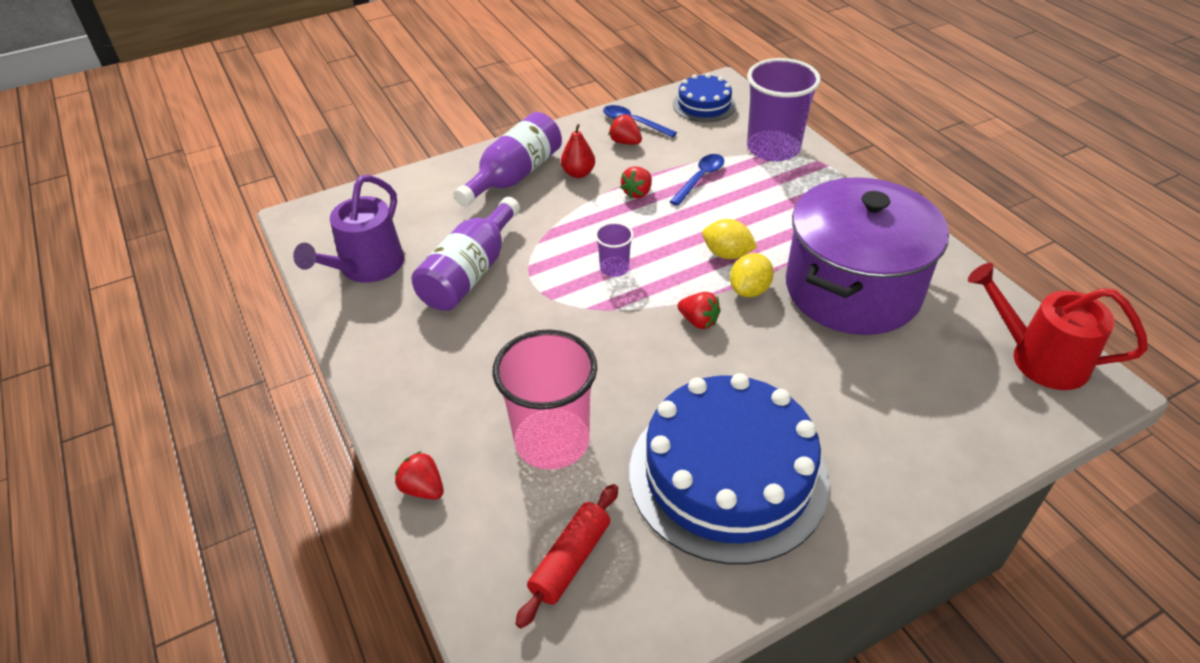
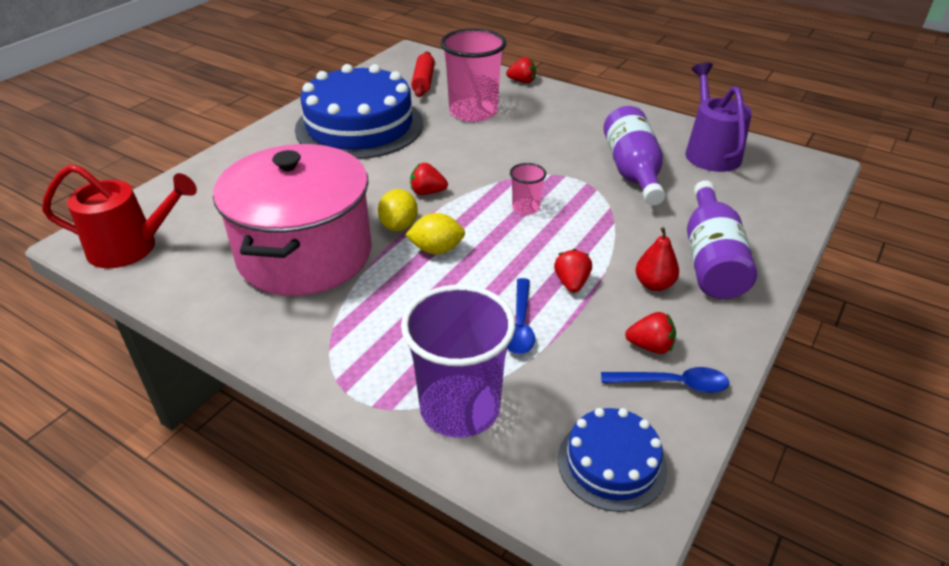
camera: 150 degrees right, 5 degrees down
purple cup [595,222,634,277] -> pink cup [510,163,546,215]
purple pot [786,177,949,335] -> pink pot [213,144,372,296]

